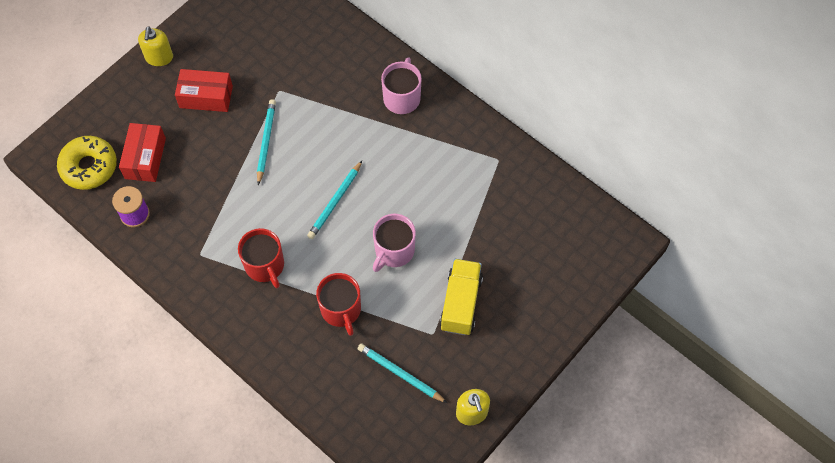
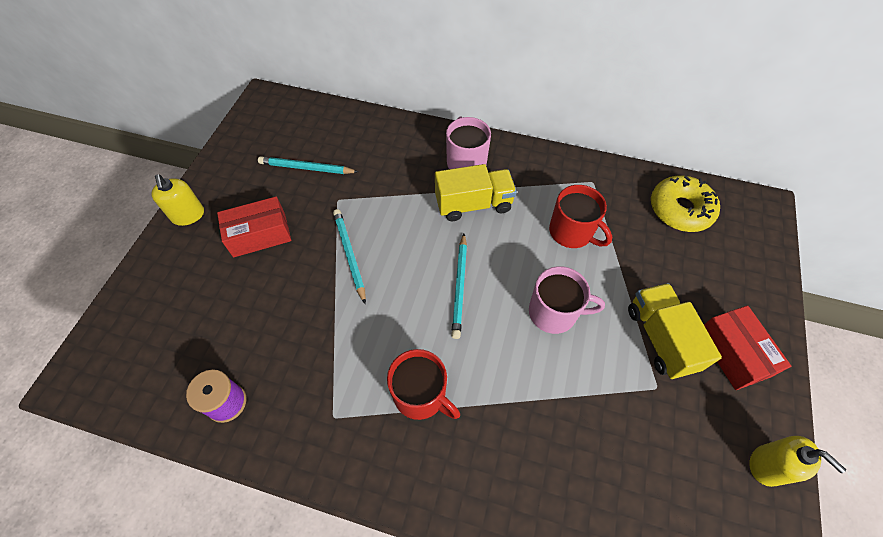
camera: 25 degrees left, 5 degrees down
yellow donut [57,136,117,190] -> yellow donut moved to [651,175,720,232]
red box [119,123,166,182] -> red box moved to [704,305,791,390]
red mug [316,273,361,336] -> red mug moved to [549,185,612,248]
turquoise pencil [358,343,447,403] -> turquoise pencil moved to [258,156,358,174]
pink mug [373,214,416,272] -> pink mug turned 90 degrees counterclockwise [529,266,605,334]
none -> yellow truck [435,164,517,221]

